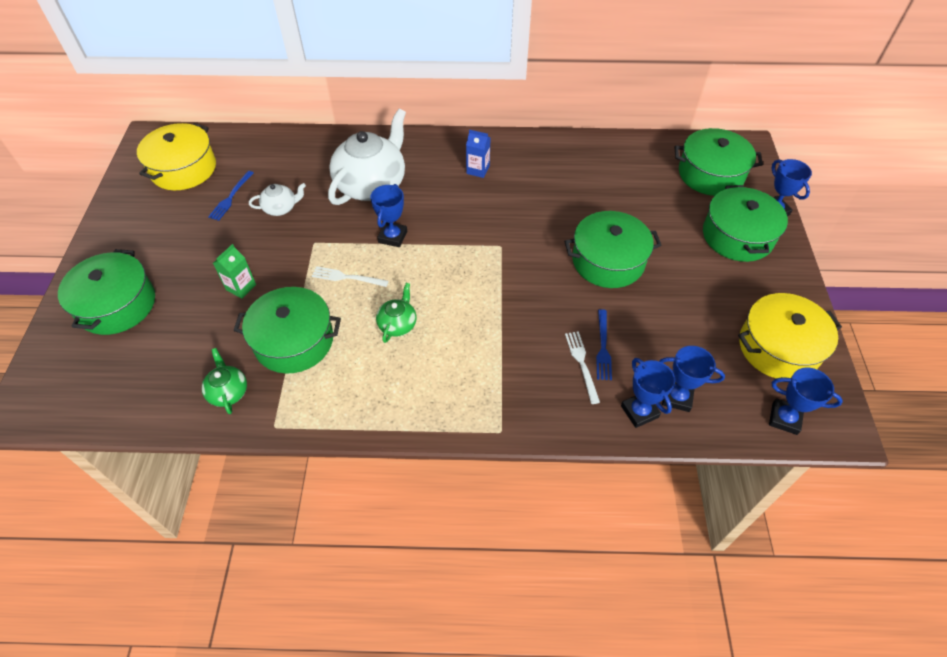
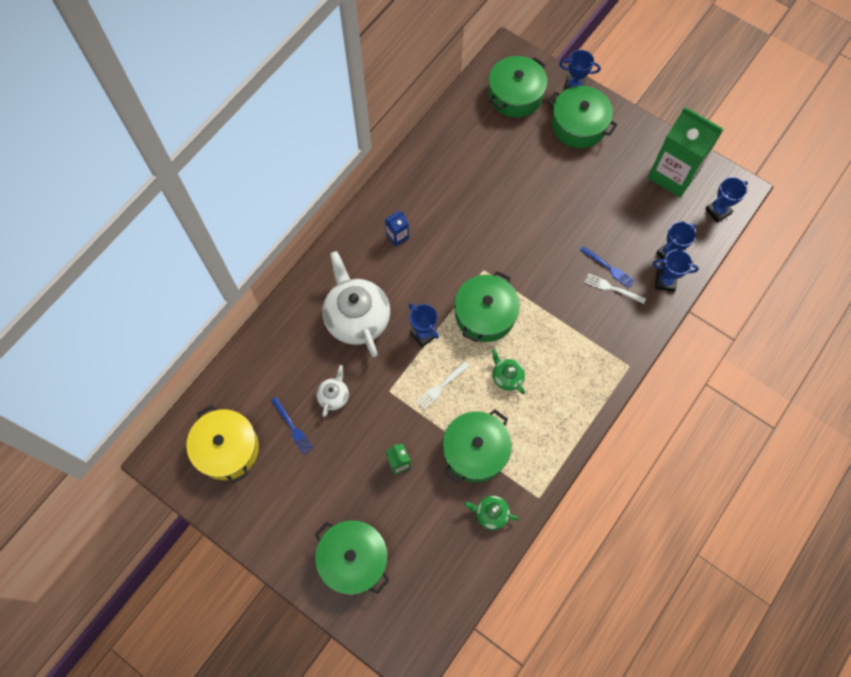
camera: 55 degrees left, 15 degrees up
green pot [564,211,661,288] -> green pot moved to [454,271,520,342]
yellow pot [738,293,842,378] -> green carton [647,107,724,198]

